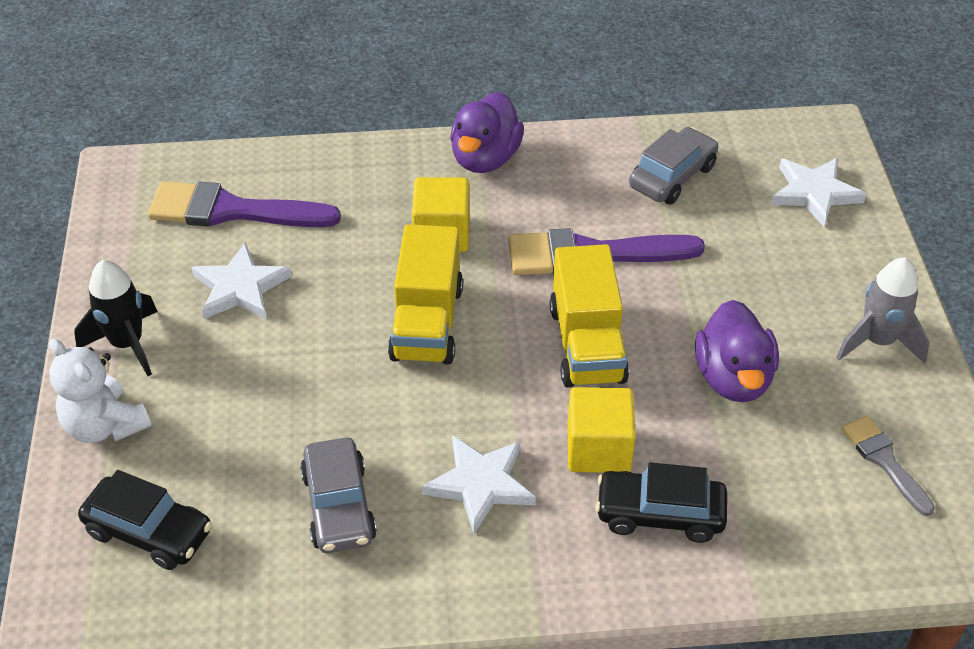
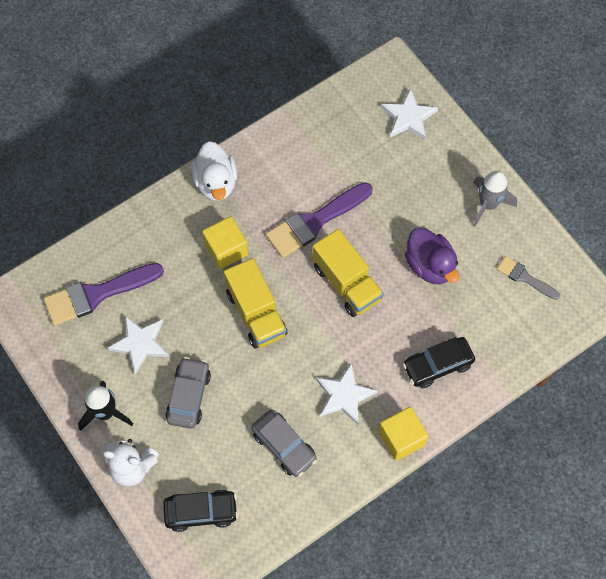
camera: 30 degrees left, 20 degrees up
purple duck [450,92,524,173] -> white duck [191,141,237,201]
yellow cube [567,387,636,473] -> yellow cube moved to [379,407,428,461]
grey car [629,127,719,204] -> grey car moved to [166,357,211,428]

